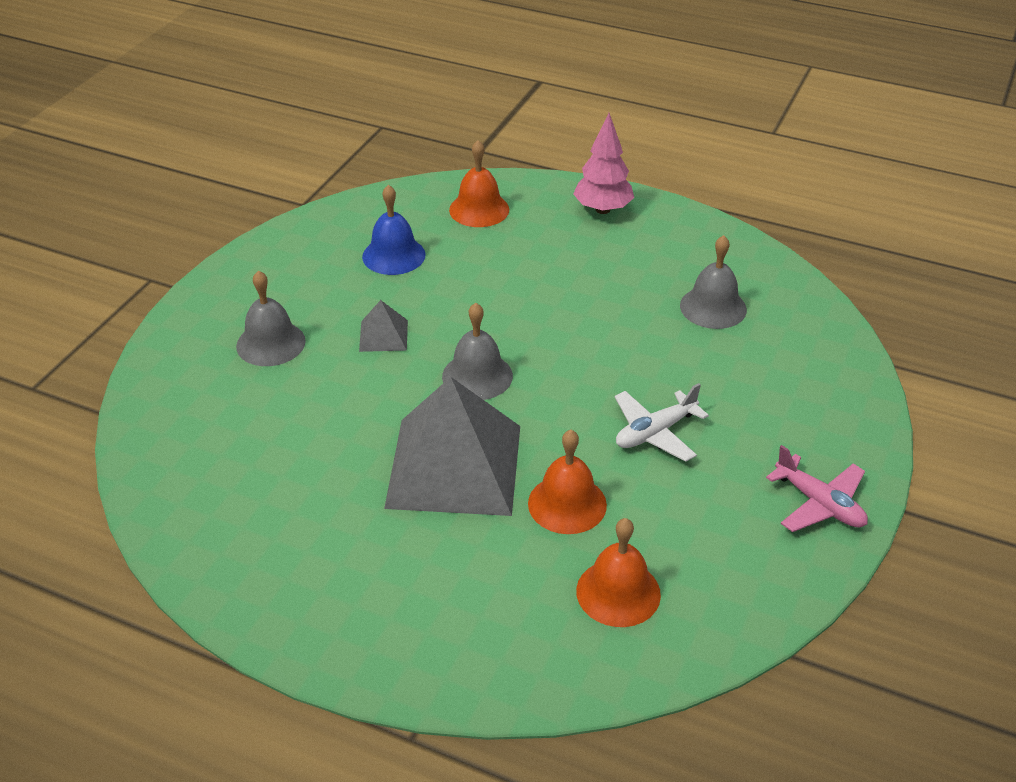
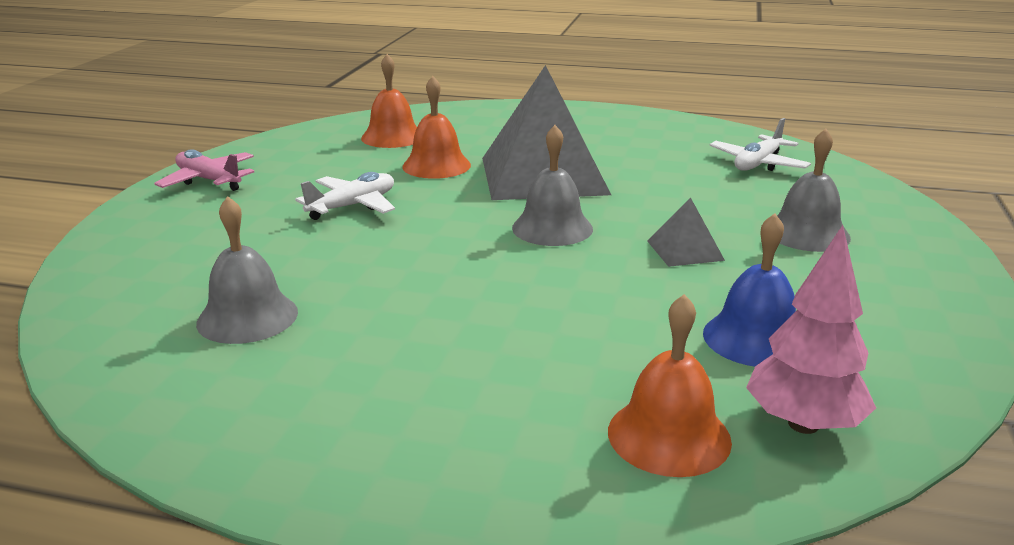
camera: 170 degrees right, 15 degrees down
pink tree [573,113,634,214] -> pink tree moved to [746,225,876,434]
none -> white plane [709,118,811,171]

